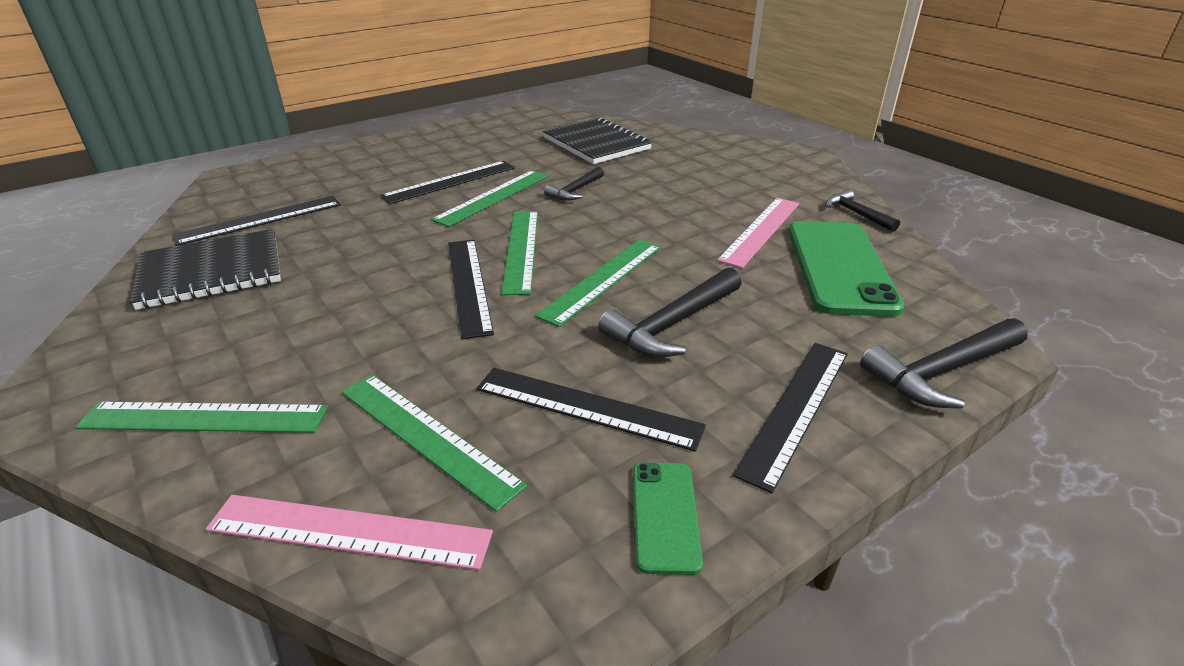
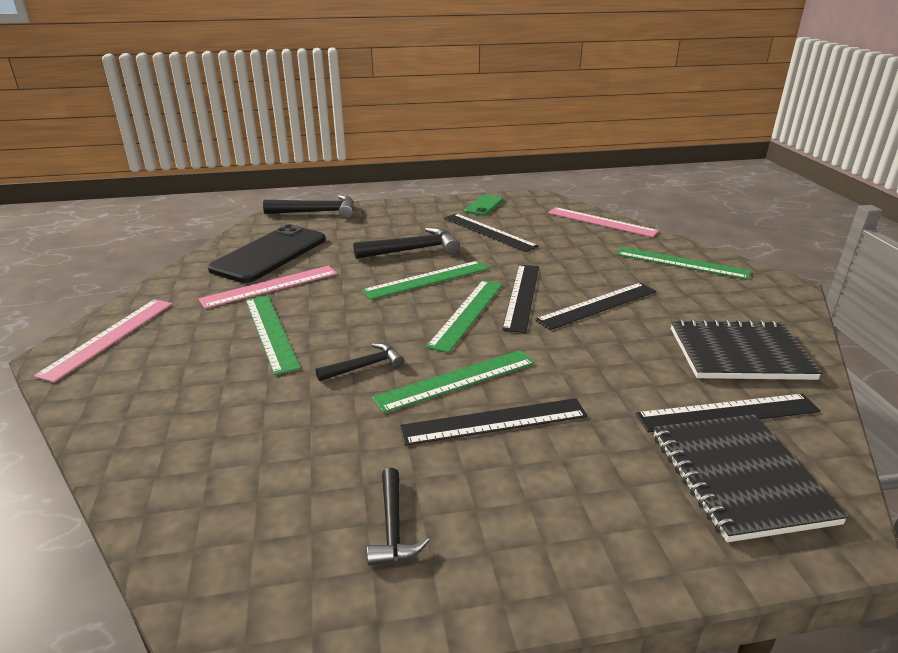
camera: 155 degrees left, 5 degrees down
green ruler [342,374,527,512] -> green ruler moved to [246,295,301,375]
black notebook [543,117,652,164] -> black notebook moved to [654,414,849,542]
black ruler [733,343,848,493] -> black ruler moved to [535,283,656,330]
green phone [789,221,904,317] -> black phone [208,224,326,283]
black hammer [826,189,900,232] -> black hammer moved to [367,468,430,565]
none -> pink ruler [34,299,172,383]

